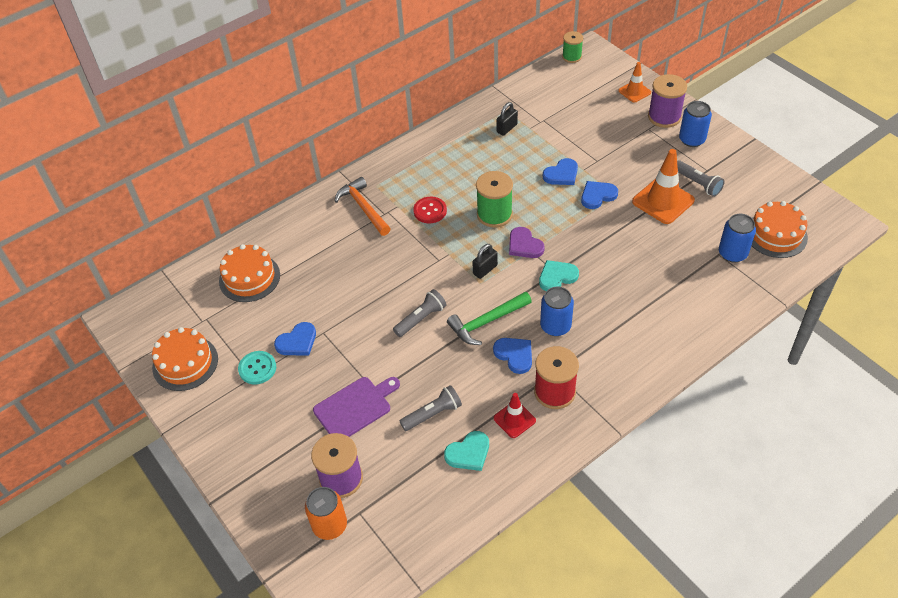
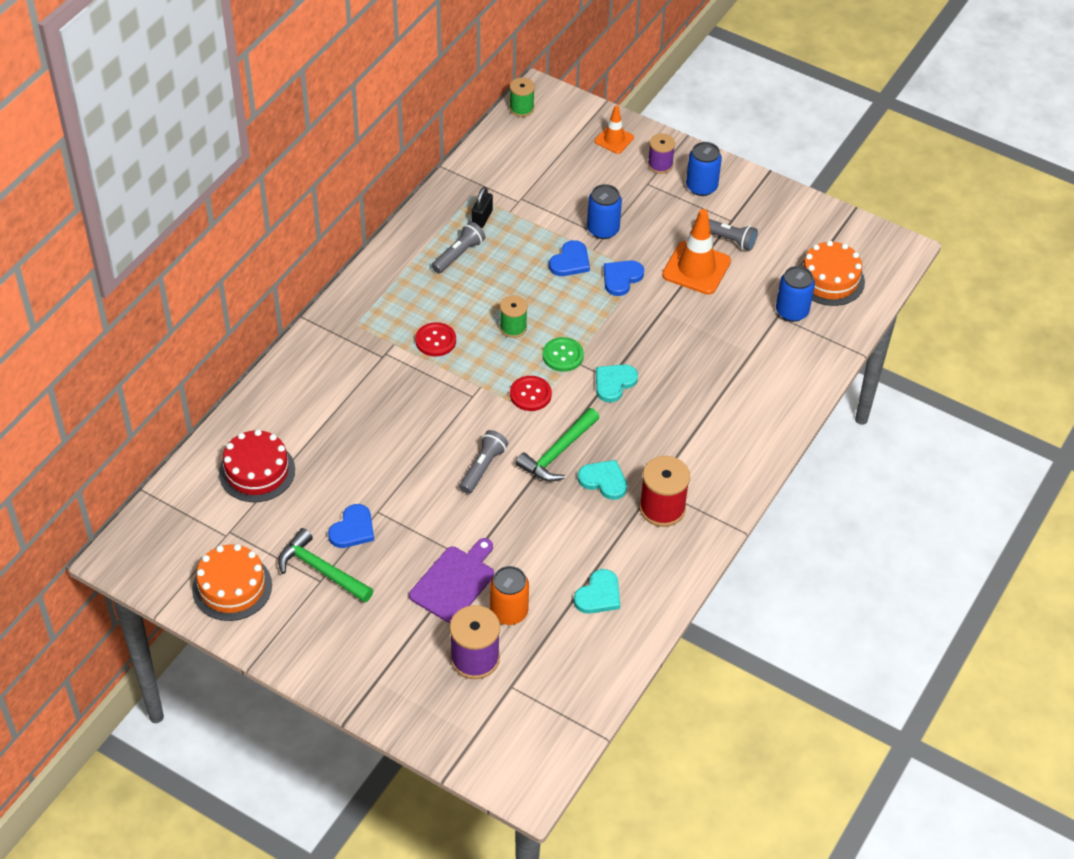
camera: 25 degrees left, 0 degrees up
orange cake [219,244,280,302] -> red cake [219,429,295,502]
turquoise button [238,351,276,384] -> green hammer [278,528,373,603]
orange can [305,487,347,540] -> orange can moved to [490,566,529,625]
orange hammer [334,177,391,236] -> none
grey flashlight [400,385,462,431] -> grey flashlight moved to [431,222,485,274]
black padlock [472,244,498,279] -> red button [510,376,552,411]
green spool [476,171,513,228] -> green spool [500,295,528,338], size x0.63
blue heart [493,338,532,374] -> turquoise heart [578,460,627,500]
red traffic cone [494,393,536,438] -> none
purple heart [509,227,545,258] -> green button [543,337,584,372]
blue can [540,287,574,336] -> blue can moved to [587,184,622,239]
purple spool [648,74,687,128] -> purple spool [648,133,675,174], size x0.63

